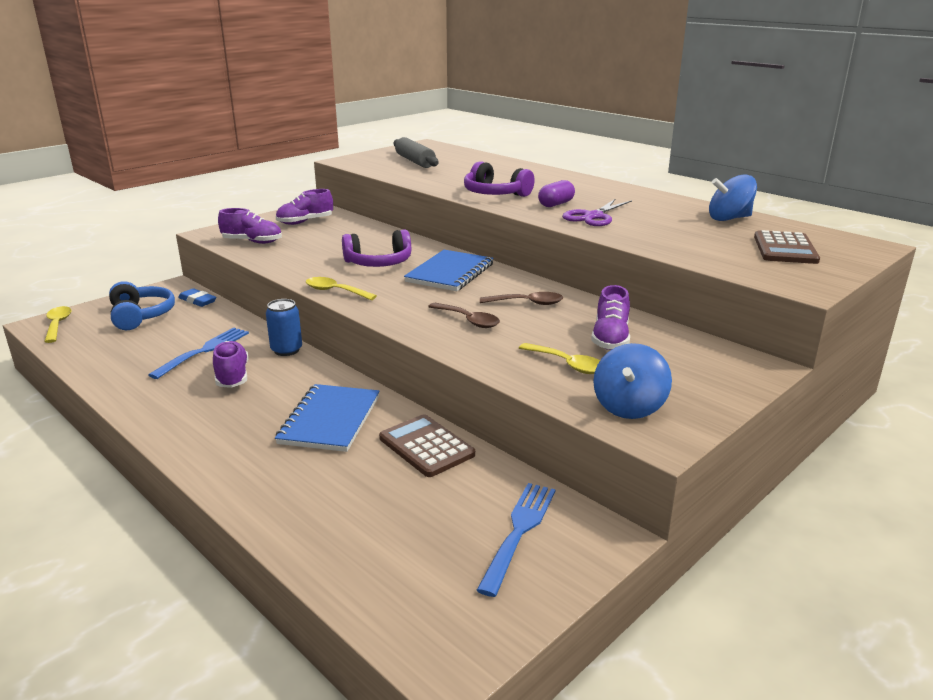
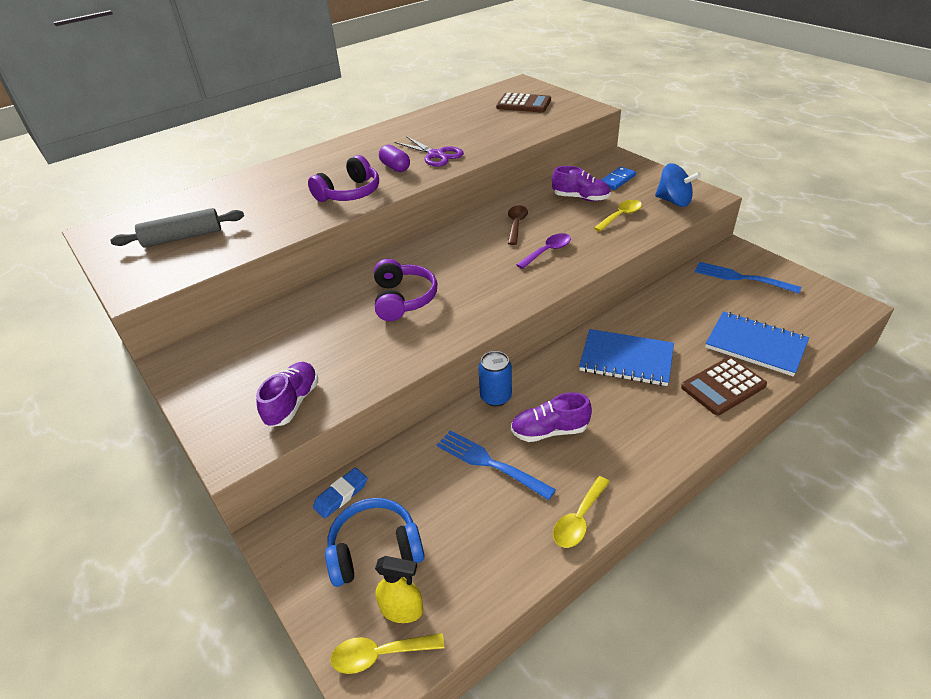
camera: 80 degrees left, 15 degrees up
purple shoe [276,189,333,225] -> none
yellow spoon [306,277,377,300] -> yellow spoon moved to [553,476,609,548]
brown calculator [379,414,475,477] -> brown calculator moved to [681,357,767,415]
blue notebook [404,250,494,291] -> blue notebook moved to [705,311,809,377]
brown spoon [428,303,500,328] -> purple spoon [516,233,571,269]
blue spinning top [709,175,757,221] -> none
none -> yellow spray bottle [375,556,423,623]
none -> blue domino [601,167,636,190]

